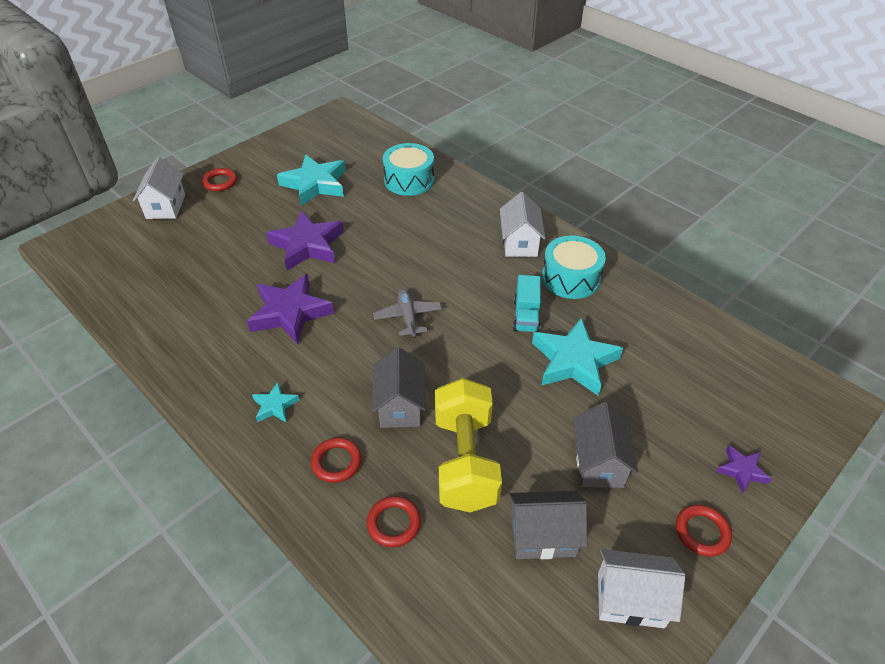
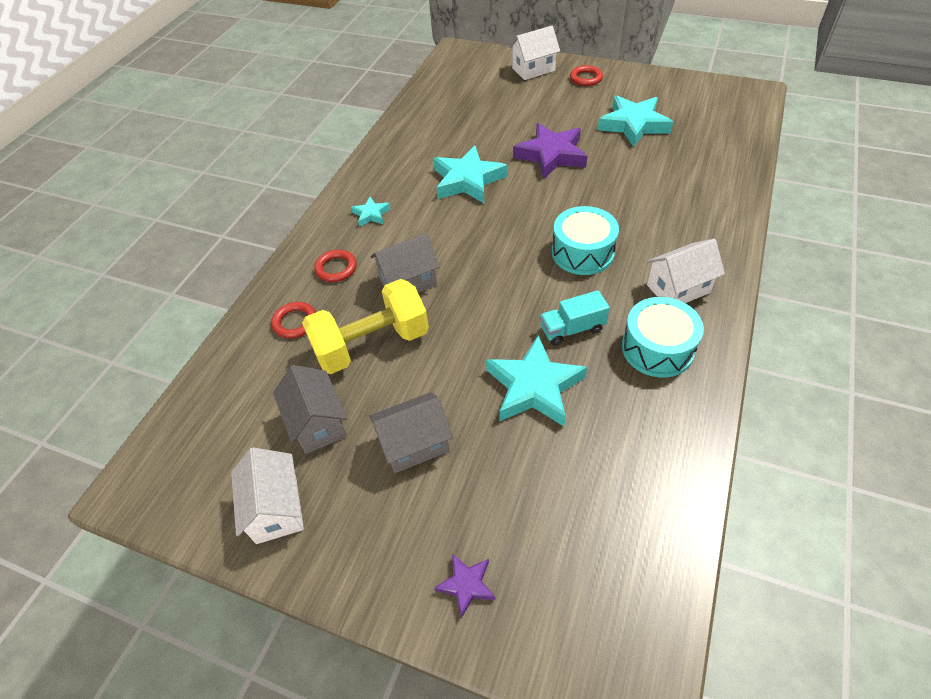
camera: 70 degrees right, 5 degrees up
purple star [247,274,334,344] -> turquoise star [433,145,507,203]
grey plane [373,289,442,338] -> none
turquoise drum [383,143,434,196] -> turquoise drum moved to [552,206,619,275]
red ring [676,504,732,557] -> none

